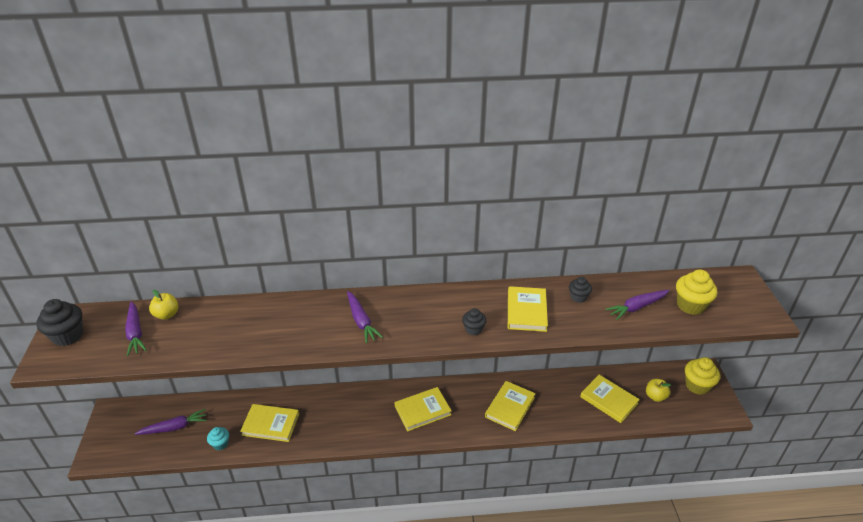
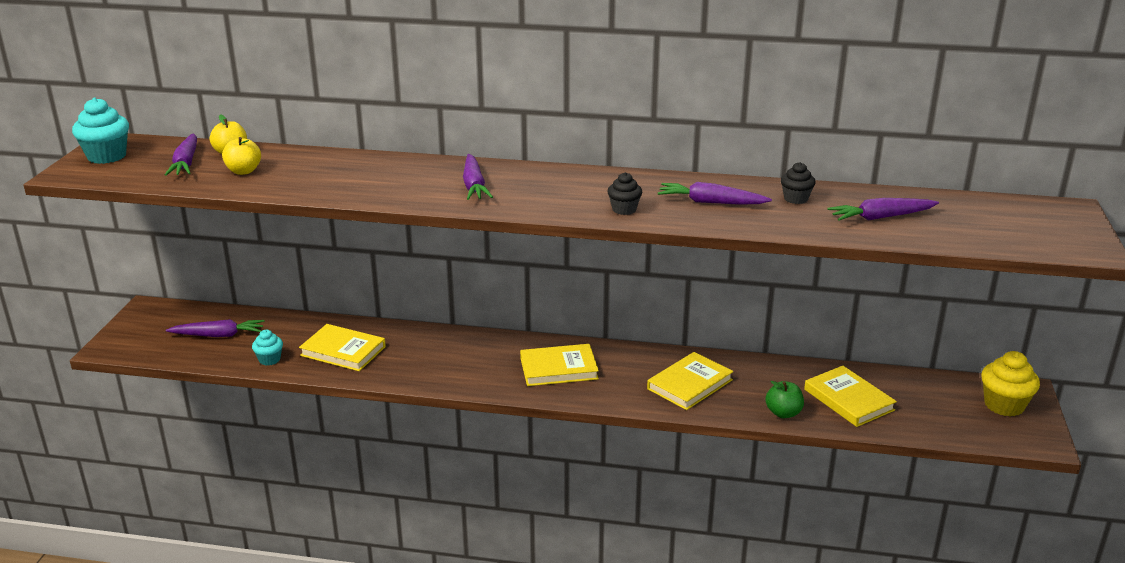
camera: 15 degrees right, 10 degrees down
black cupcake [36,299,83,346] -> turquoise cupcake [72,97,129,164]
yellow book [508,286,548,332] -> purple carrot [658,182,772,205]
yellow apple [646,379,671,402] -> yellow apple moved to [222,137,261,175]
yellow cupcake [676,270,718,315] -> none
none -> green apple [765,381,804,418]

